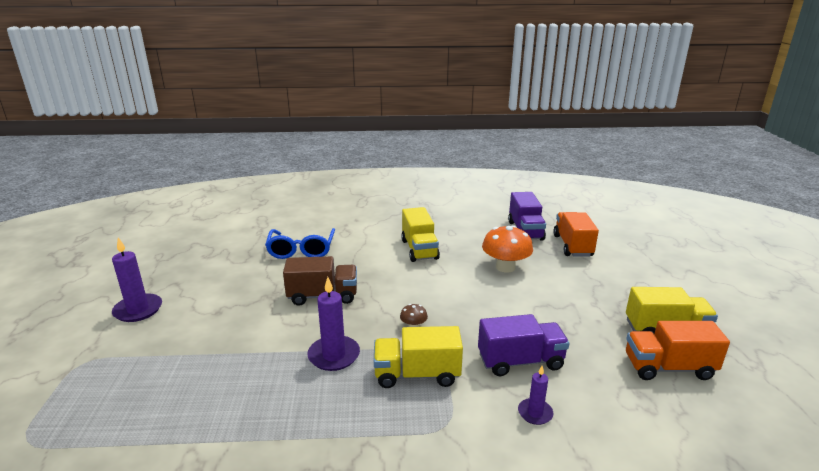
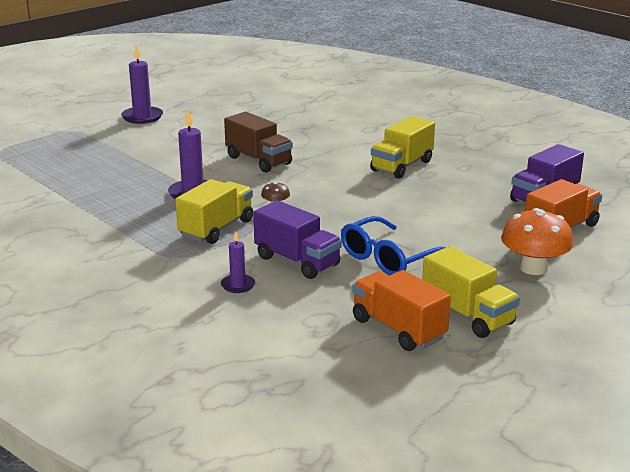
camera: 50 degrees right, 0 degrees up
blue glasses [265,228,335,259] -> blue glasses moved to [341,216,446,275]
yellow truck [374,326,463,388] -> yellow truck turned 75 degrees clockwise [175,179,253,244]
orange mushroom [482,225,533,273] -> orange mushroom moved to [501,208,574,275]

